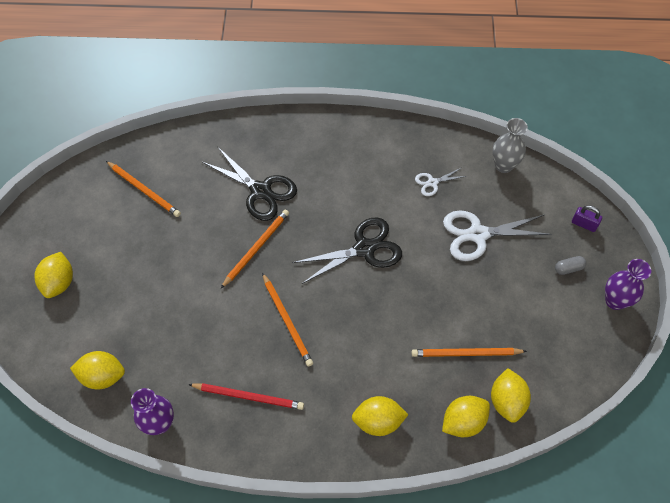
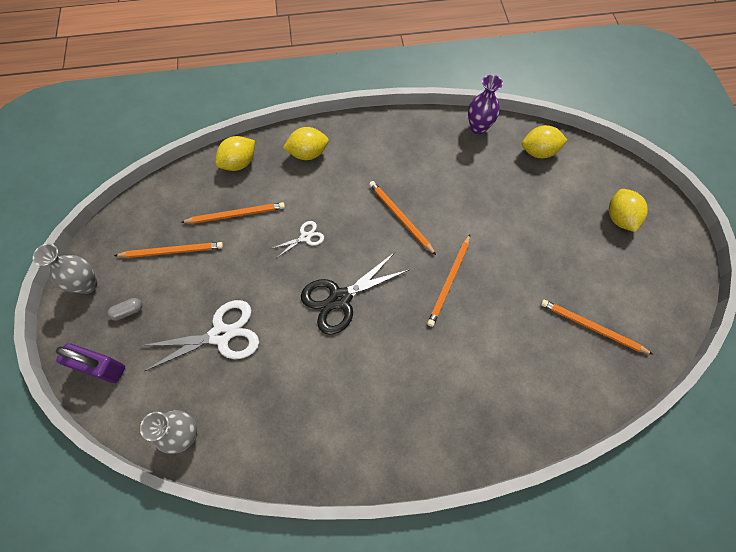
camera: 170 degrees right, 5 degrees up
red pencil [188,383,304,410] -> none
black scissors [202,146,297,221] -> none
white scissors [415,168,466,196] -> white scissors moved to [270,221,324,258]
yellow lemon [491,368,531,423] -> none
purple padlock [572,205,602,232] -> purple padlock [56,343,125,383], size x1.74
purple vase [605,259,651,310] -> grey vase [33,244,97,294]
none -> orange pencil [114,242,223,258]

